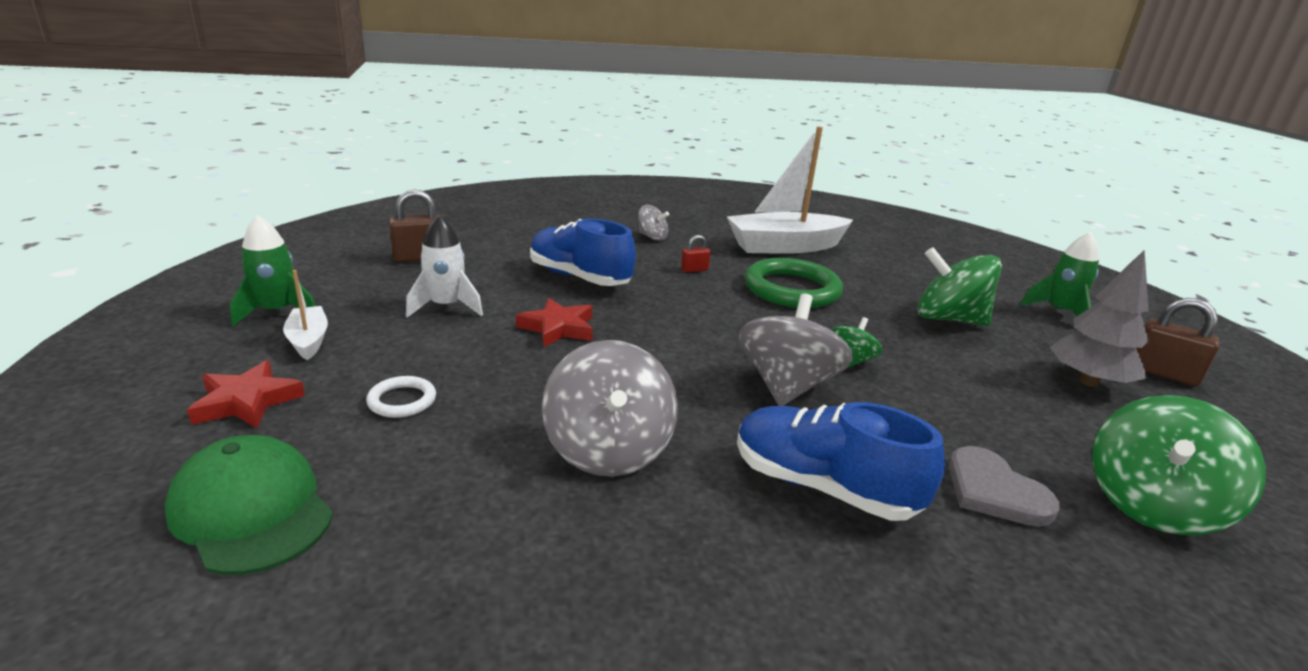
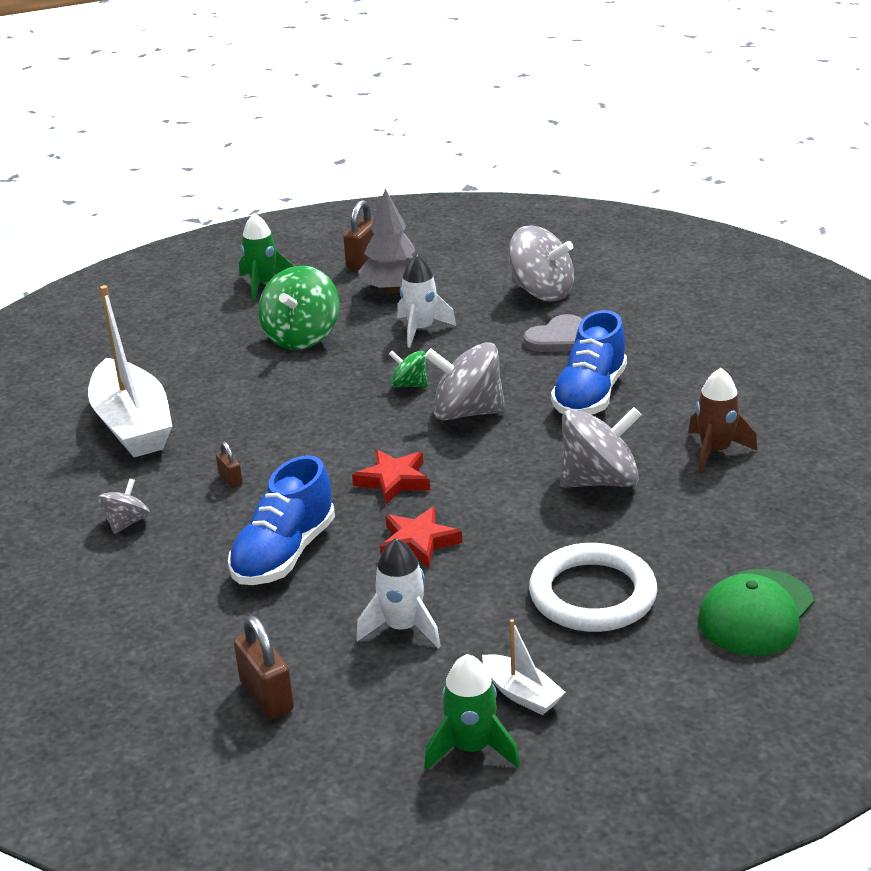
camera: 95 degrees left, 5 degrees up
red star [187,360,305,428] -> red star moved to [352,450,430,505]
white boat [283,270,328,360] -> white boat turned 105 degrees counterclockwise [482,619,566,715]
white ring [366,376,436,418] -> white ring [529,543,657,632], size x2.13
red padlock [681,235,711,272] -> brown padlock [216,442,243,488]
green ring [745,258,843,308] -> none
green spinning top [1092,395,1266,535] -> grey spinning top [508,226,574,301]
none -> white rocket [397,254,456,348]
none -> brown rocket [688,368,757,473]

